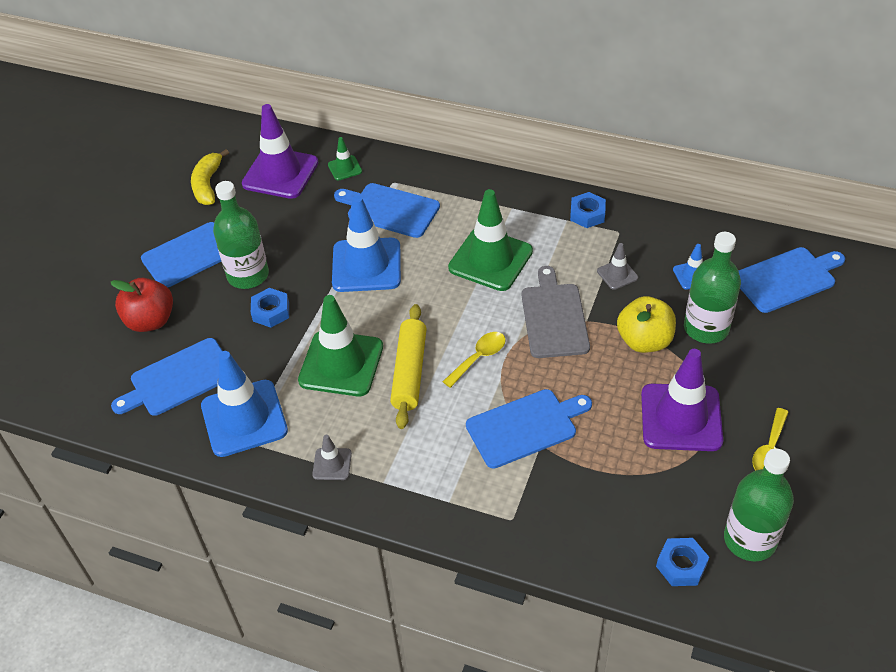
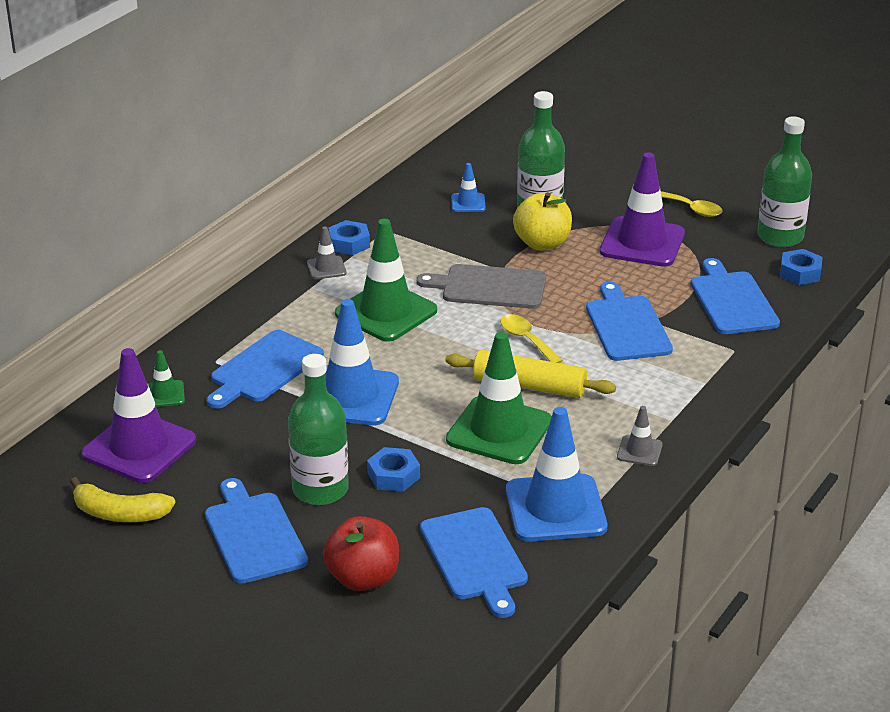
camera: 80 degrees left, 15 degrees down
grey traffic cone [597,243,638,290] -> grey traffic cone moved to [307,227,347,279]
blue cutting board [738,247,845,313] -> blue cutting board moved to [691,258,780,334]

